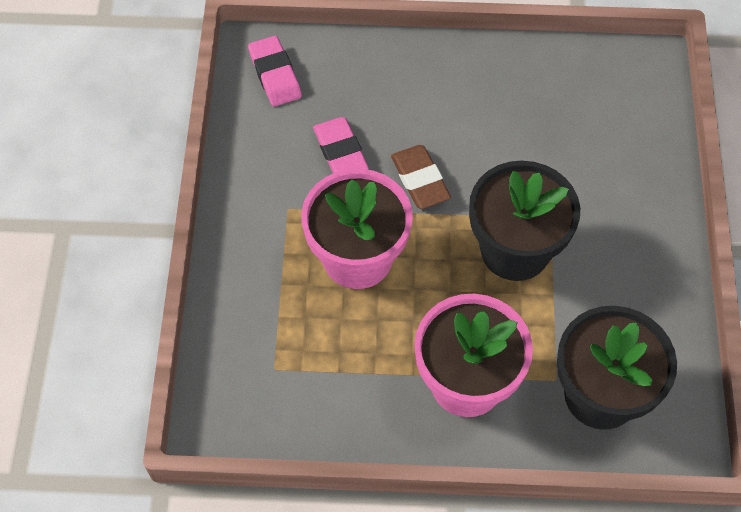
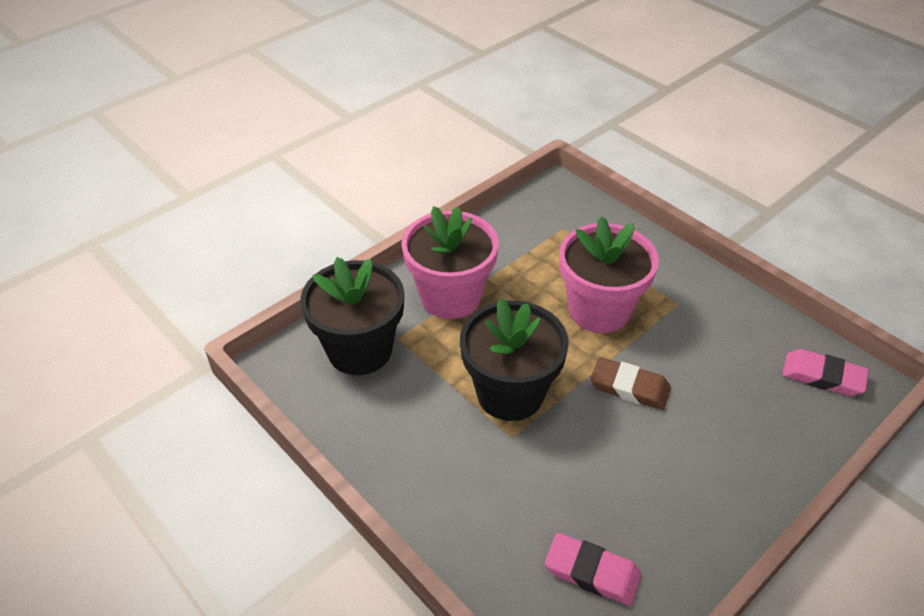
camera: 135 degrees right, 15 degrees down
pink eraser [313,117,369,173] -> pink eraser moved to [545,533,641,606]

